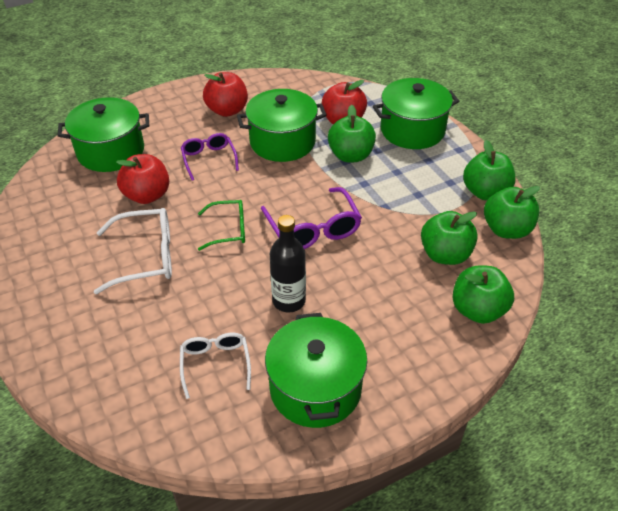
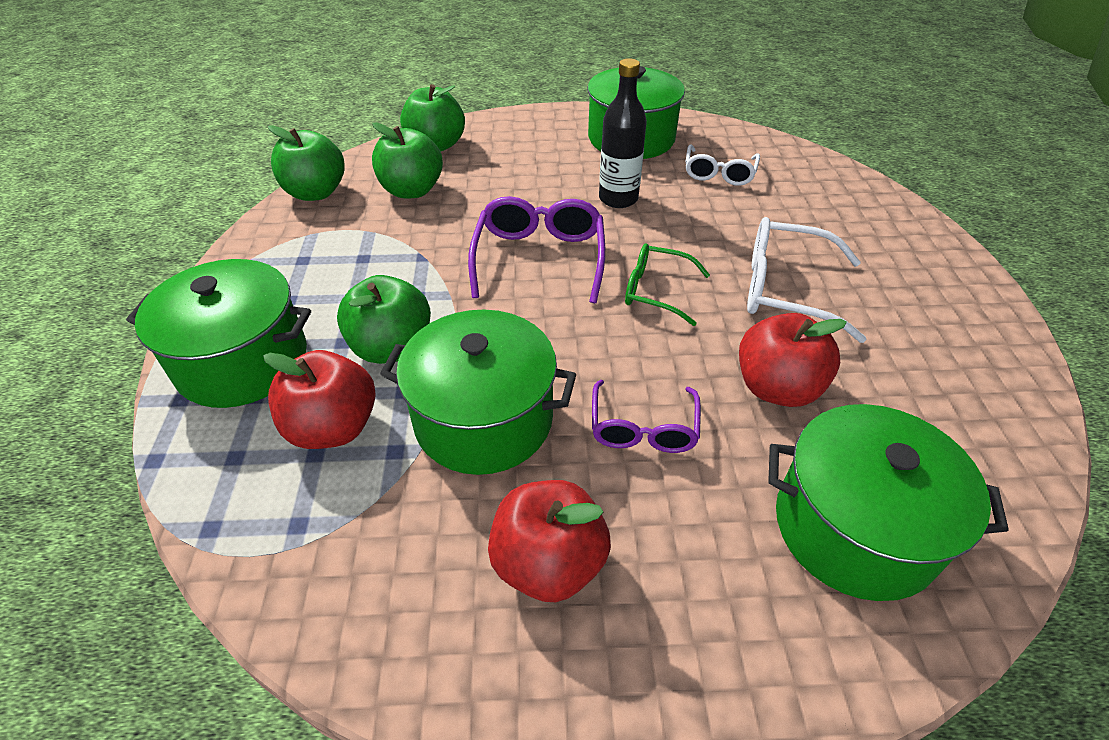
camera: 155 degrees left, 0 degrees up
green apple [463,140,515,200] -> none

